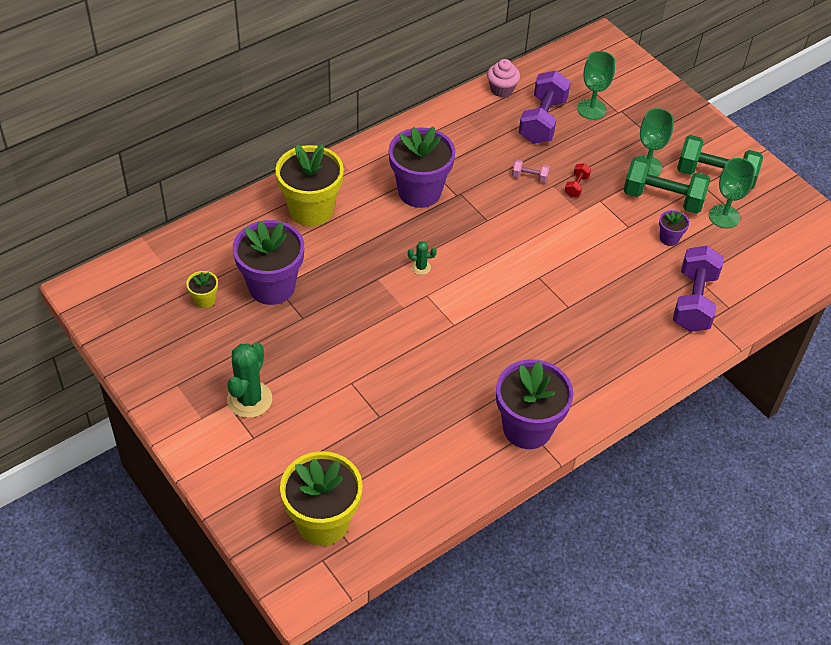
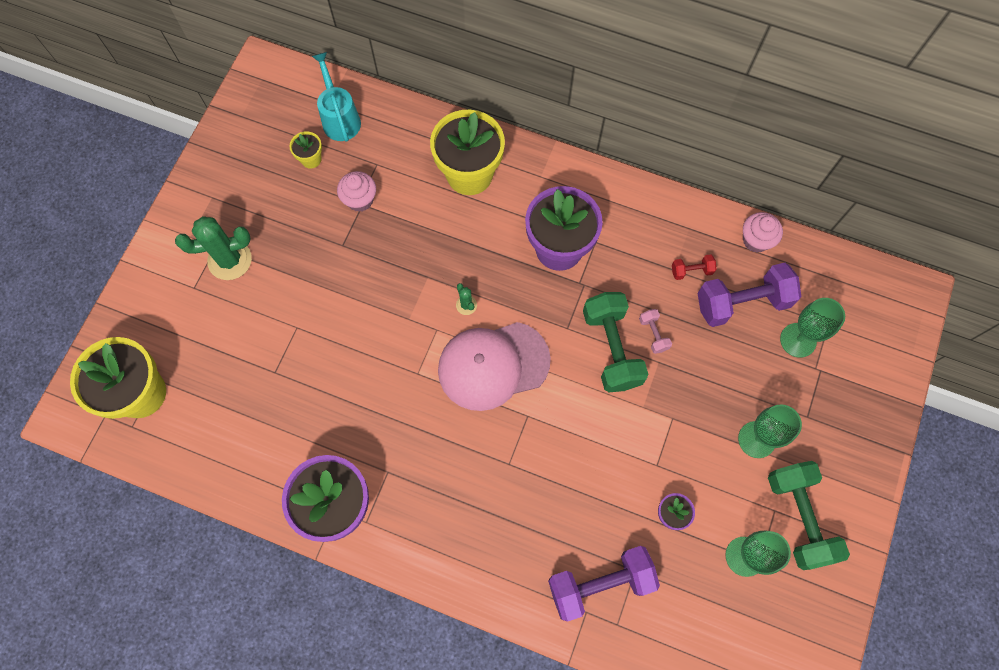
camera: 60 degrees right, 20 degrees up
purple flower pot [233,220,304,305] -> pink cupcake [337,171,376,212]
red dumbbell [565,163,591,197] -> red dumbbell moved to [672,254,717,280]
green dumbbell [624,156,711,214] -> green dumbbell moved to [583,292,649,392]
none -> turquoise watering can [312,52,361,142]
none -> pink cap [438,322,551,411]

